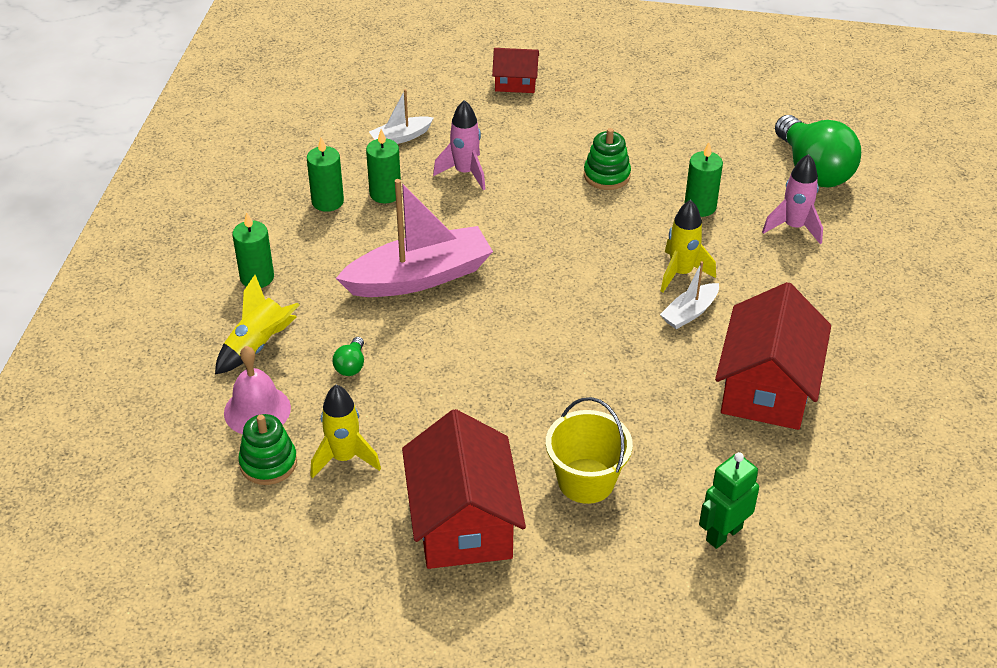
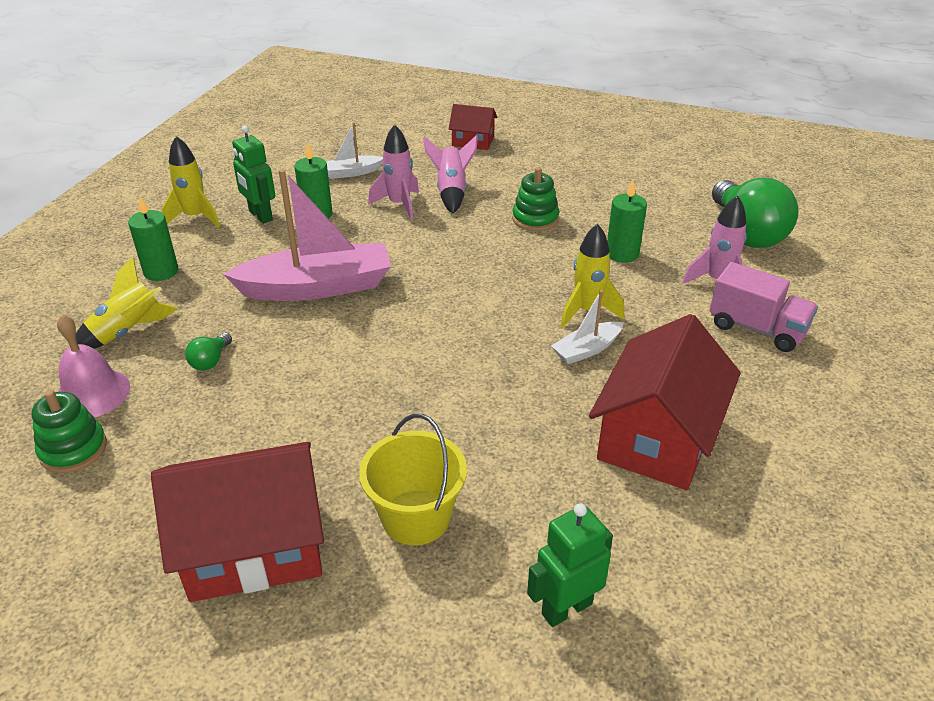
camera: 10 degrees right, 5 degrees down
green candle [307,137,344,212] -> green robot [232,126,275,224]
yellow rocket [311,385,381,479] -> yellow rocket moved to [161,136,220,227]
red house [402,409,526,569] -> red house turned 75 degrees clockwise [151,442,324,602]
none -> pink rocket [423,135,478,214]
none -> pink truck [710,262,818,352]

